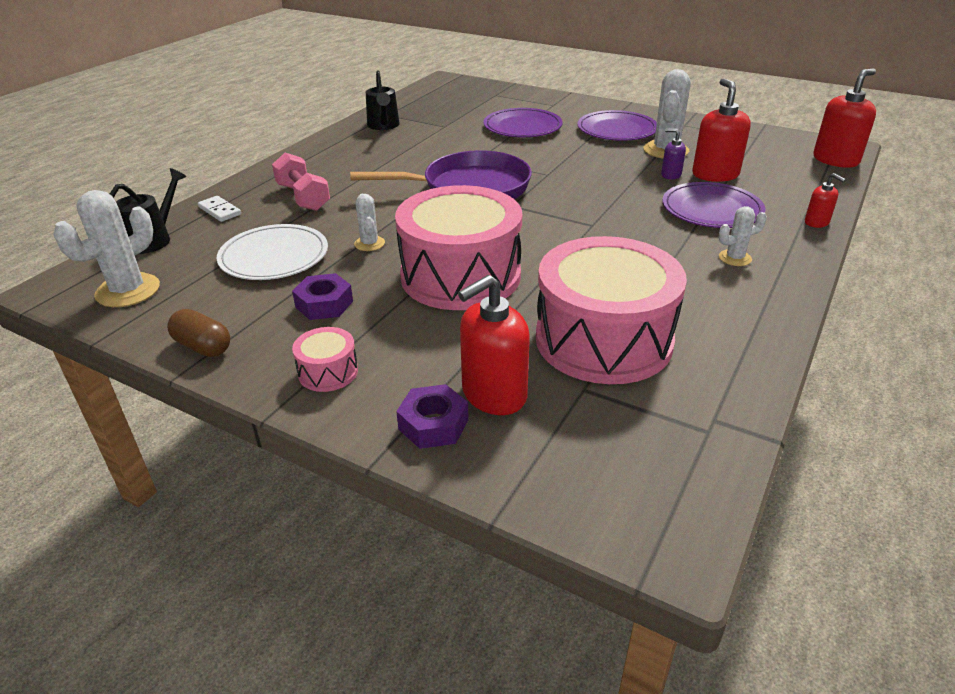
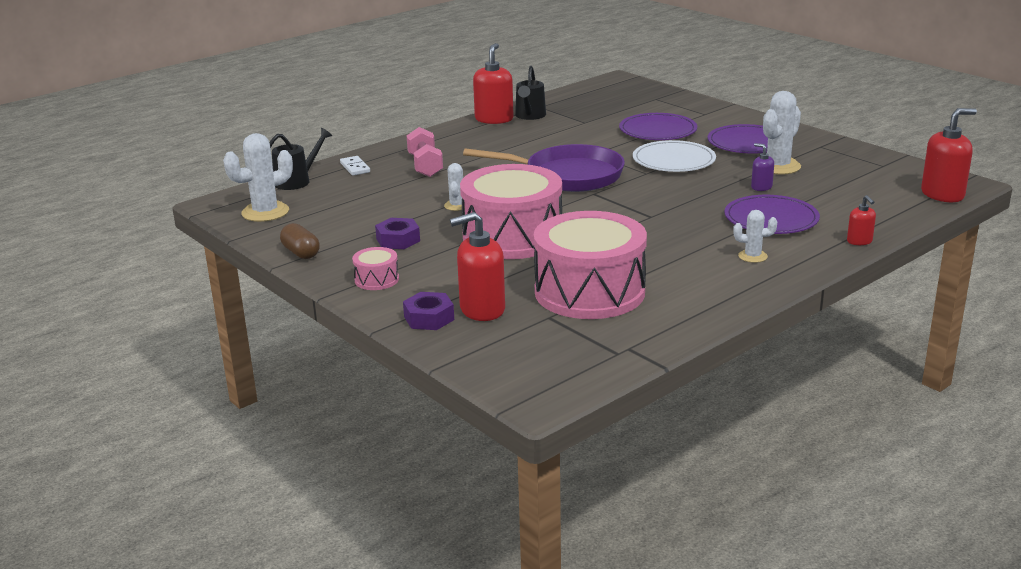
camera: 20 degrees right, 10 degrees down
white plate [217,224,328,280] -> white plate moved to [633,140,716,172]
red soap dispenser [692,78,750,182] -> red soap dispenser moved to [473,43,514,124]

